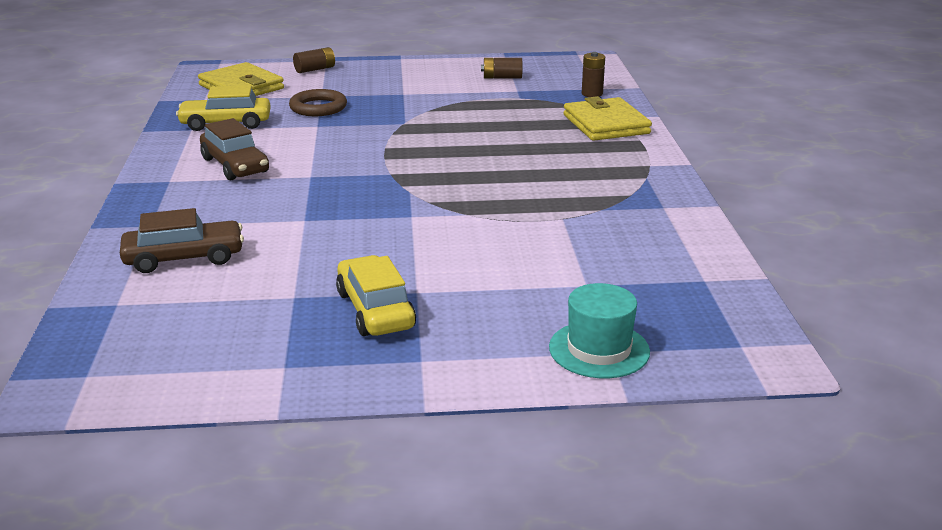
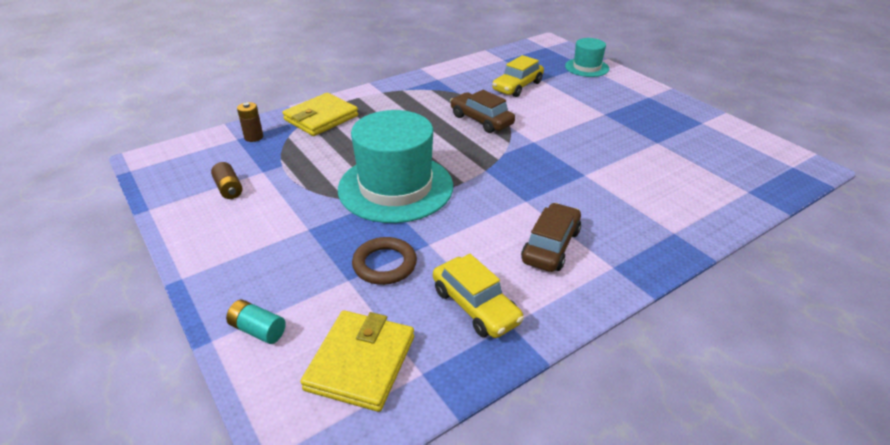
camera: 120 degrees left, 10 degrees up
brown car [120,208,244,273] -> brown car moved to [450,90,515,133]
brown battery [293,47,335,73] -> turquoise battery [226,300,286,344]
yellow car [336,255,416,336] -> yellow car moved to [492,55,544,97]
none -> turquoise hat [338,110,453,223]

